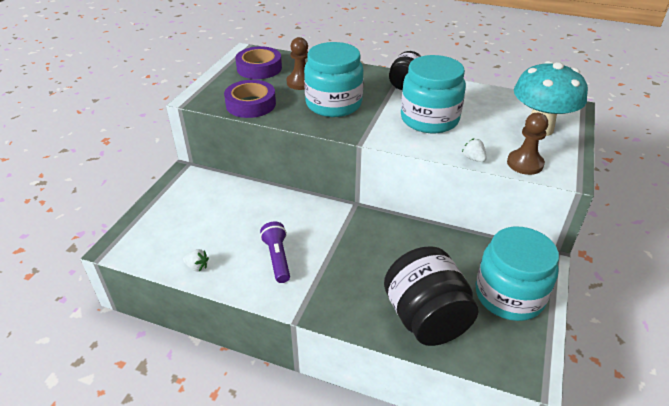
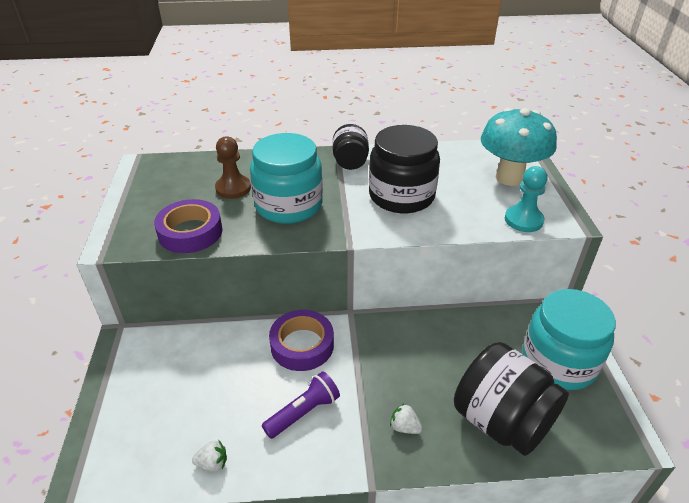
camera: 25 degrees left, 0 degrees up
purple tape [235,46,282,79] -> purple tape moved to [269,310,334,371]
purple flashlight [260,221,290,283] -> purple flashlight turned 90 degrees clockwise [262,371,340,439]
turquoise jar [401,55,466,133] -> black jar [369,125,440,213]
white strawberry [462,138,487,162] -> white strawberry moved to [390,403,422,434]
brown pawn [507,113,548,175] -> turquoise pawn [505,166,548,232]

